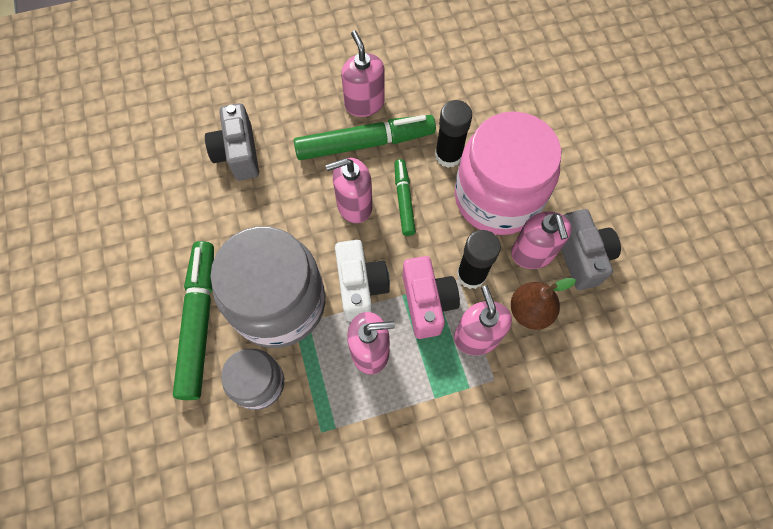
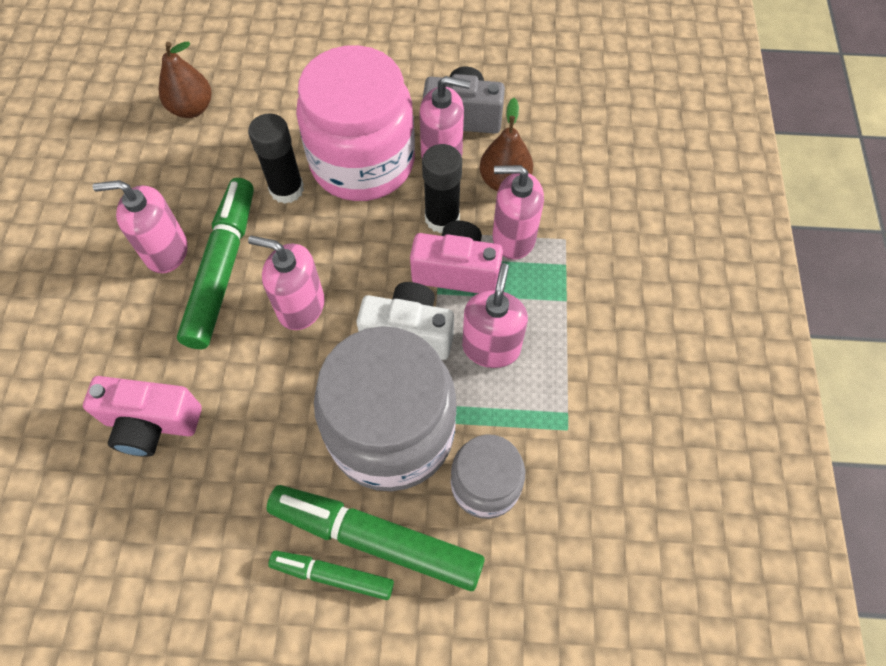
camera: 70 degrees left, 5 degrees down
grey camera [205,103,259,180] -> pink camera [83,376,202,457]
pink soap dispenser [325,158,373,224] -> pink soap dispenser turned 105 degrees clockwise [248,236,325,330]
green marker [394,159,416,236] -> green marker moved to [268,551,394,600]
none -> brown pear [159,42,211,118]

